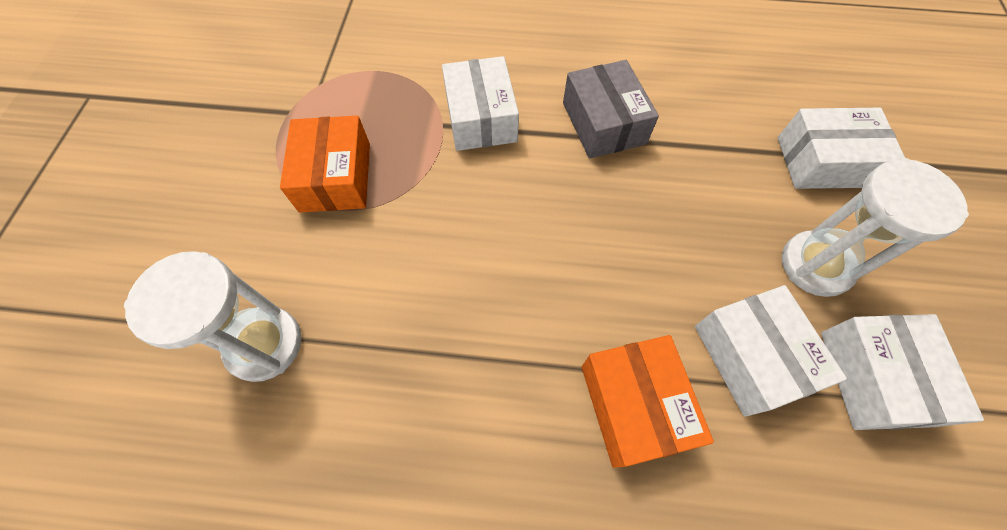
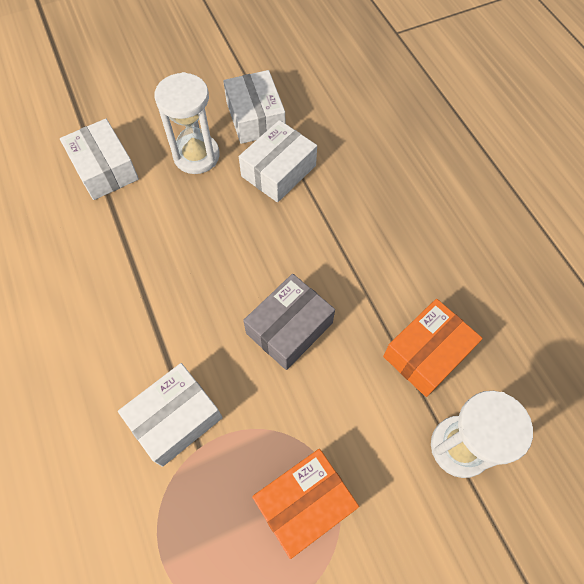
camera: 120 degrees left, 0 degrees up
grey box [563,60,659,159] -> grey box moved to [243,274,335,370]
orange box [582,335,714,468] -> orange box moved to [383,299,483,397]
white box [821,314,984,430] -> white box turned 75 degrees counterclockwise [223,70,285,144]

